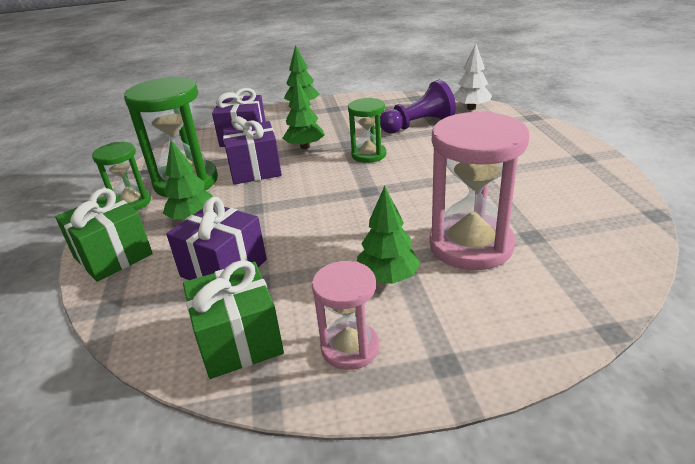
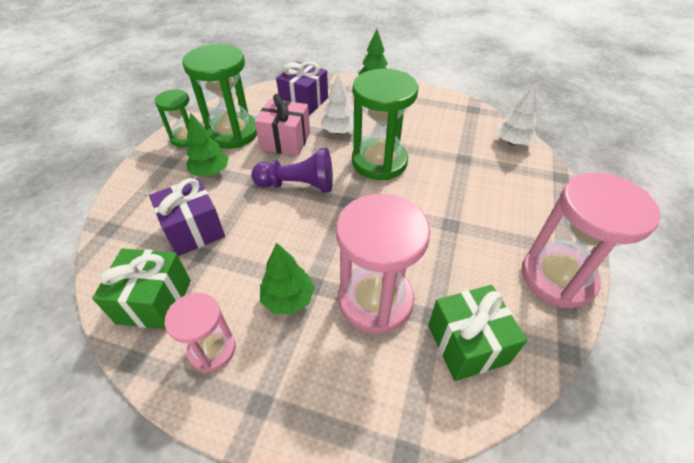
camera: 25 degrees right, 15 degrees up
green gift [55,188,153,282] -> green gift moved to [428,285,527,381]
purple gift [223,116,282,184] -> pink gift [254,94,310,156]
green tree [283,77,325,149] -> white tree [321,73,354,135]
green hourglass [348,98,386,163] -> green hourglass [352,69,418,180], size x1.75
purple pawn [380,80,456,133] -> purple pawn moved to [251,148,333,193]
none -> pink hourglass [521,172,661,308]

